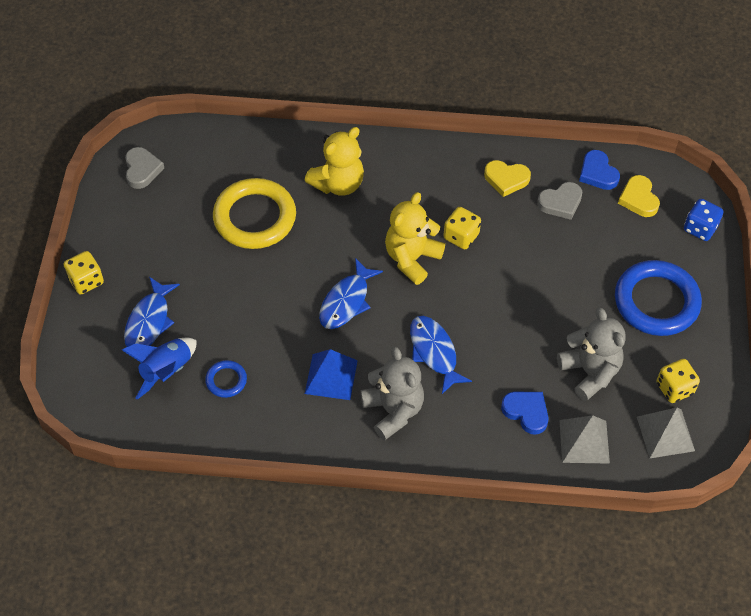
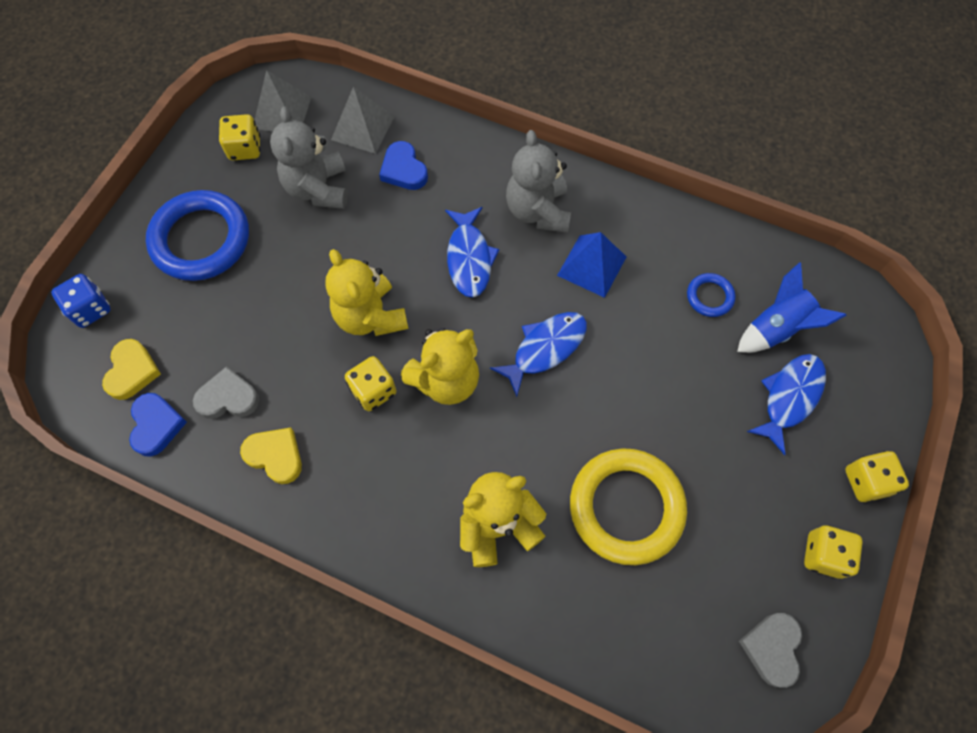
camera: 160 degrees left, 10 degrees up
none -> yellow teddy bear [325,249,408,336]
none -> yellow dice [804,525,863,579]

